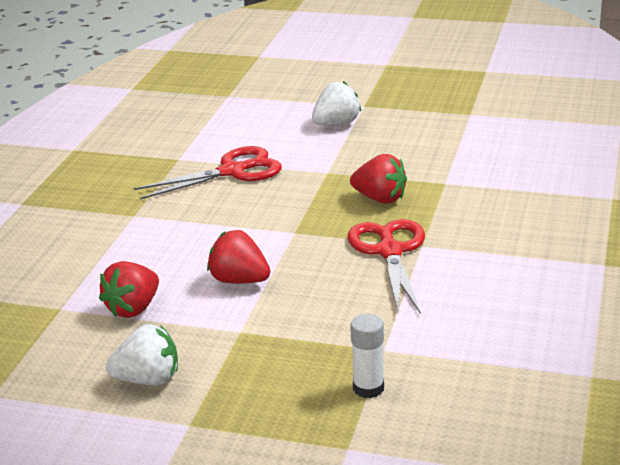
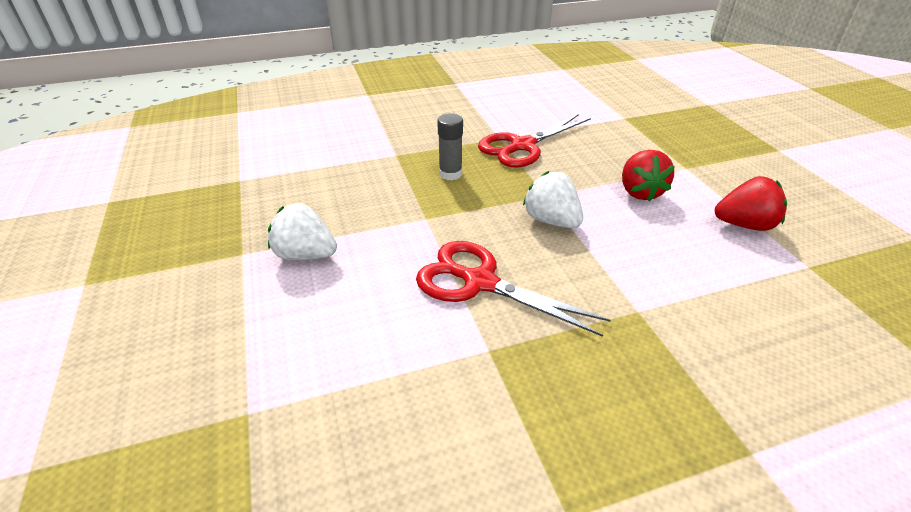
camera: 125 degrees left, 10 degrees up
white strawberry [106,324,178,386] -> white strawberry moved to [523,171,583,228]
red strawberry [350,154,407,203] -> grey glue stick [437,113,463,180]
white glue stick [350,314,384,398] -> none

